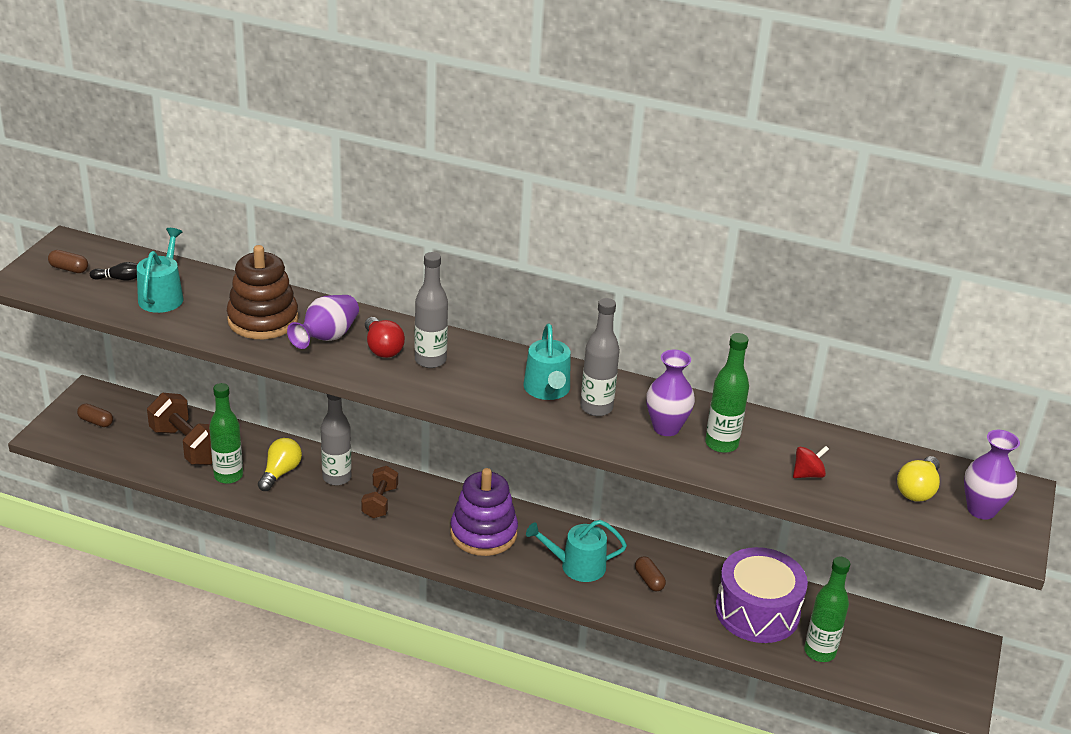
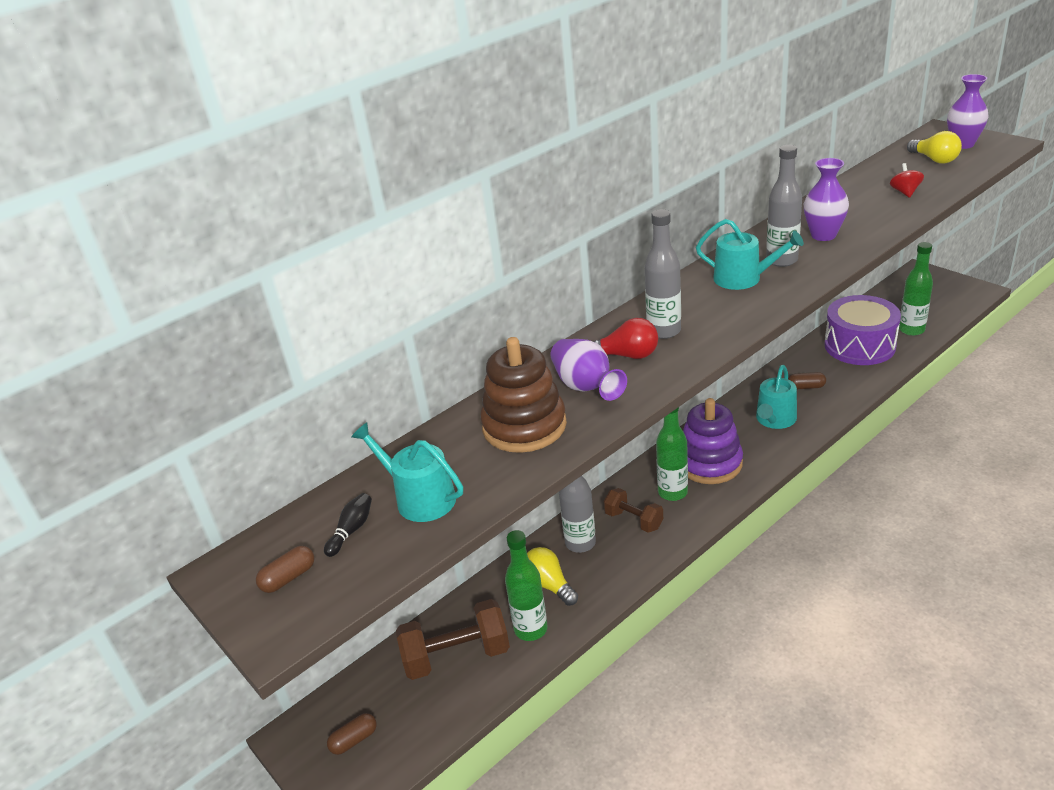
camera: 55 degrees left, 0 degrees up
green bottle [705,333,749,453] -> green bottle moved to [656,407,688,501]

